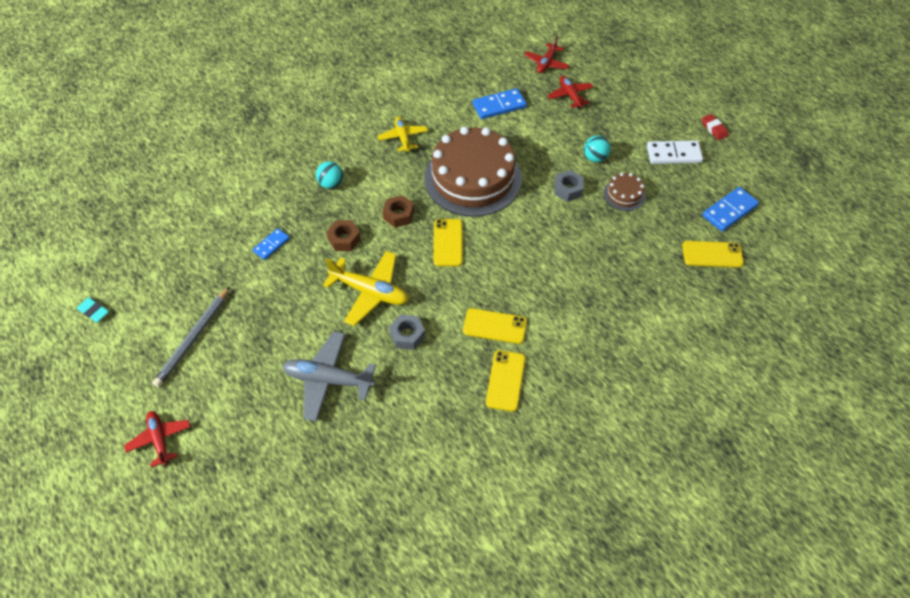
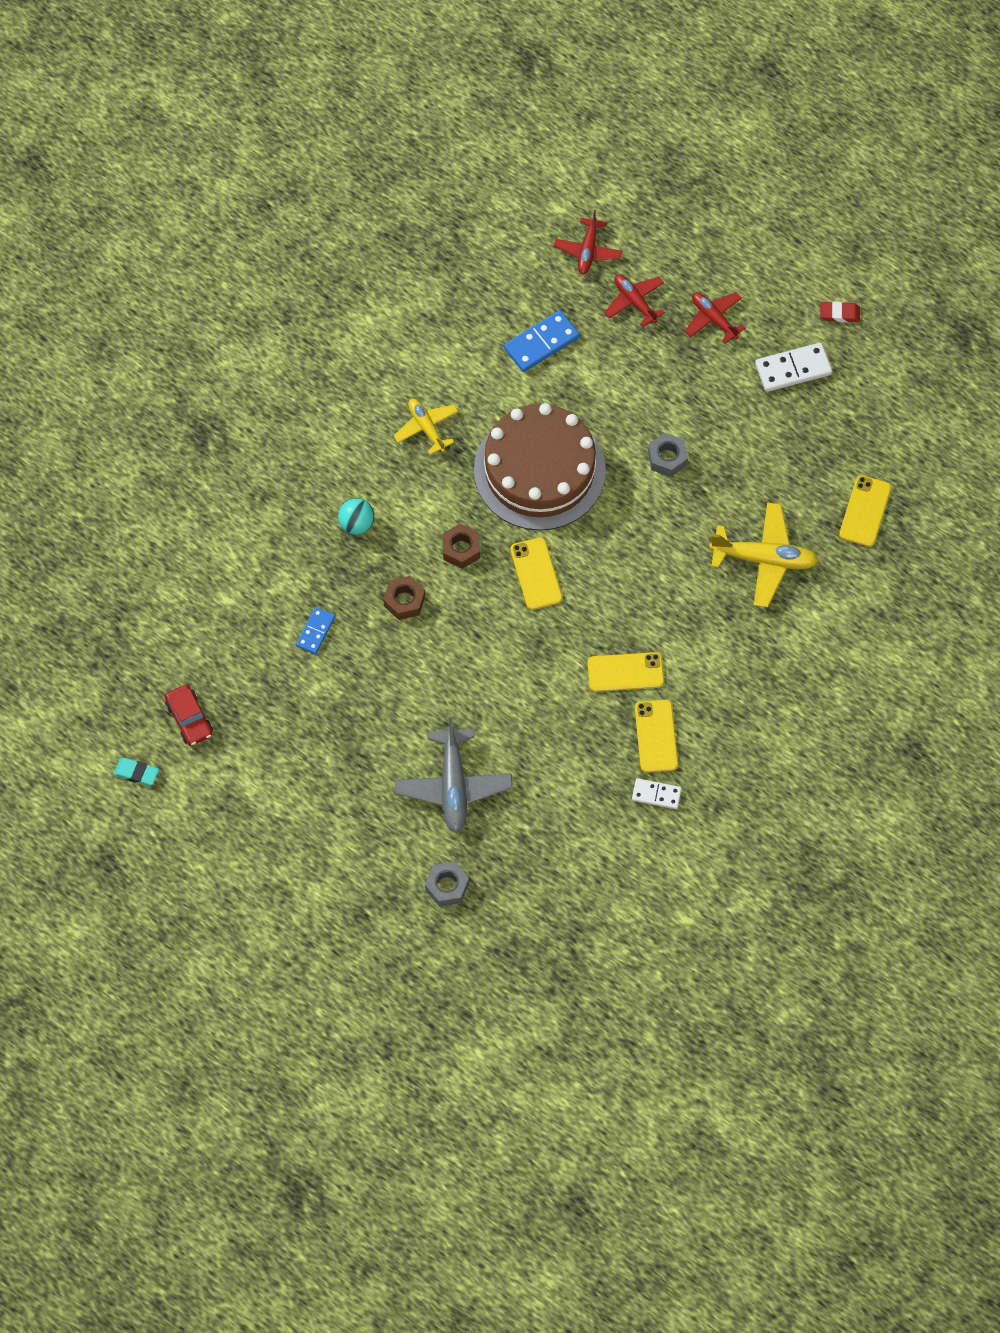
camera: 15 degrees left, 10 degrees up
red plane [124,411,191,468] -> red plane moved to [685,292,745,344]
grey pencil [152,287,230,387] -> none
grey plane [282,331,376,422] -> grey plane turned 90 degrees counterclockwise [395,717,513,833]
yellow plane [323,251,409,326] -> yellow plane moved to [709,503,819,607]
grey nut [389,315,425,350] -> grey nut moved to [425,862,469,907]
turquoise ball [584,135,611,162] -> none
brown cake [604,173,646,211] -> none
yellow phone [682,241,744,268] -> yellow phone turned 60 degrees counterclockwise [839,475,891,547]
red eraser [702,114,728,140] -> red eraser turned 45 degrees counterclockwise [820,301,860,322]
blue domino [702,187,759,232] -> none
none -> red car [165,685,213,746]
none -> white domino [632,778,682,809]

